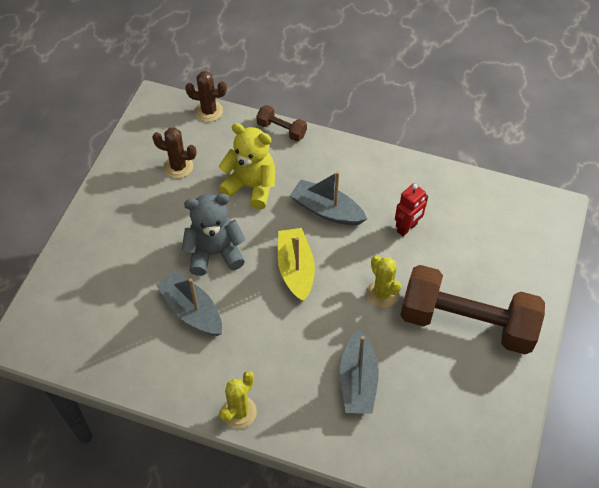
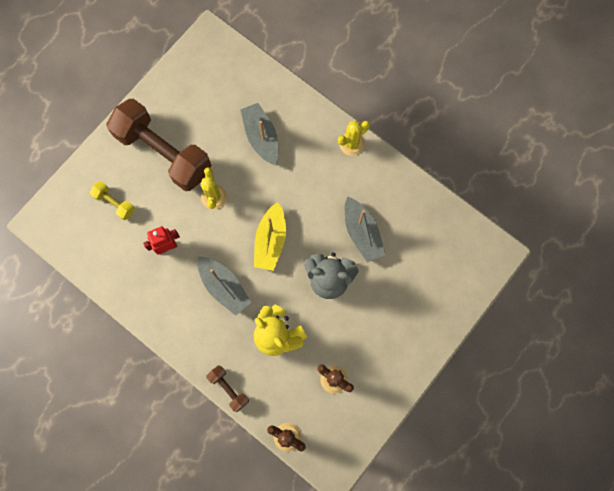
camera: 160 degrees left, 20 degrees up
grey boat [340,329,379,414] -> grey boat turned 45 degrees counterclockwise [240,103,278,165]
none -> yellow dumbbell [89,181,135,220]

